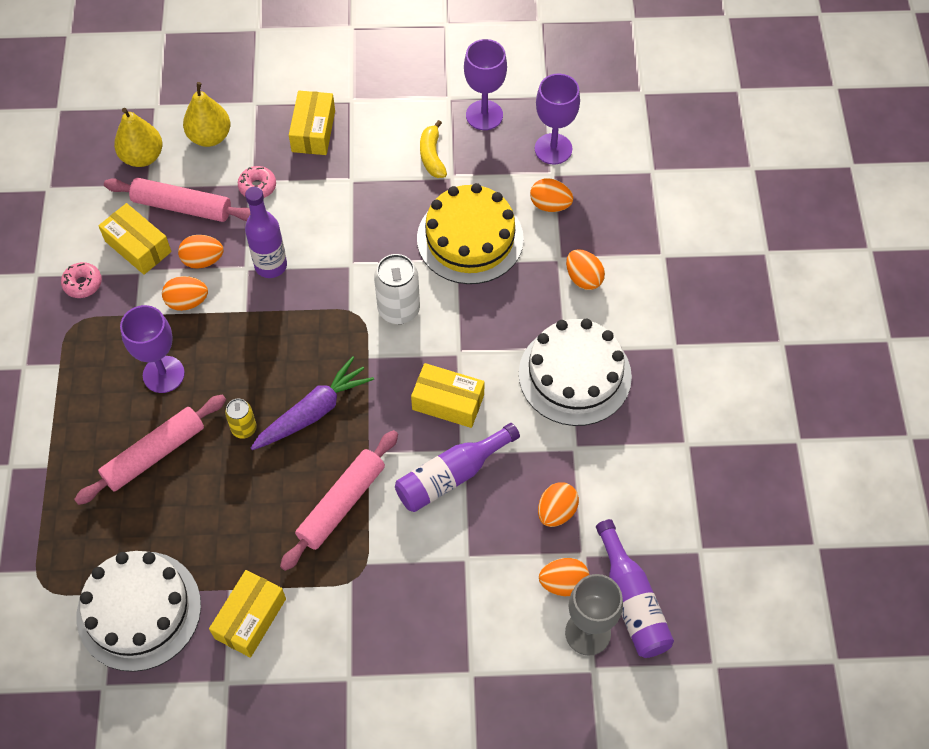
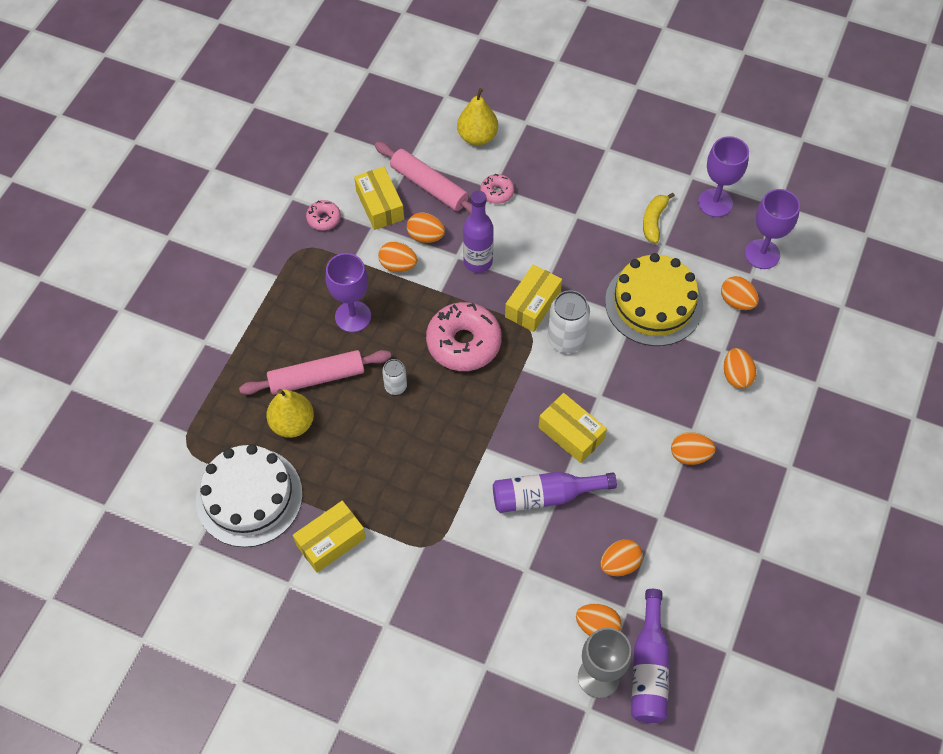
camera: 25 degrees right, 0 degrees up
yellow pear [114,108,162,167] -> yellow pear moved to [266,389,314,438]
yellow can [225,399,257,439] -> white can [382,359,407,395]
purple carrot [251,356,374,450] -> none
pink rolling pin [280,430,398,571] -> none
yellow box [289,91,335,155] -> yellow box moved to [505,264,562,332]
white cake [519,319,632,426] -> orange egg [671,432,716,465]
none -> pink donut [426,302,502,371]

